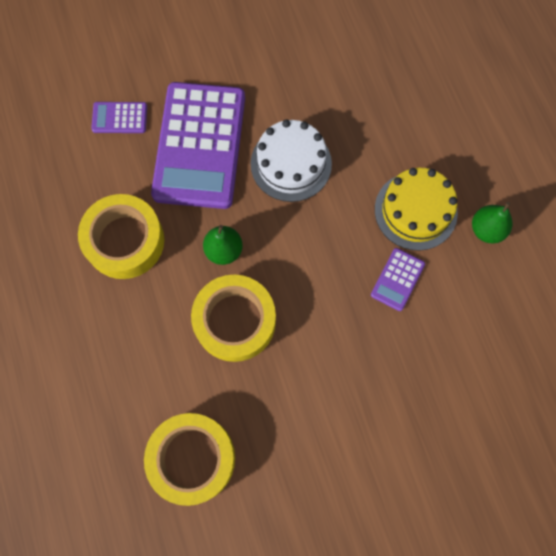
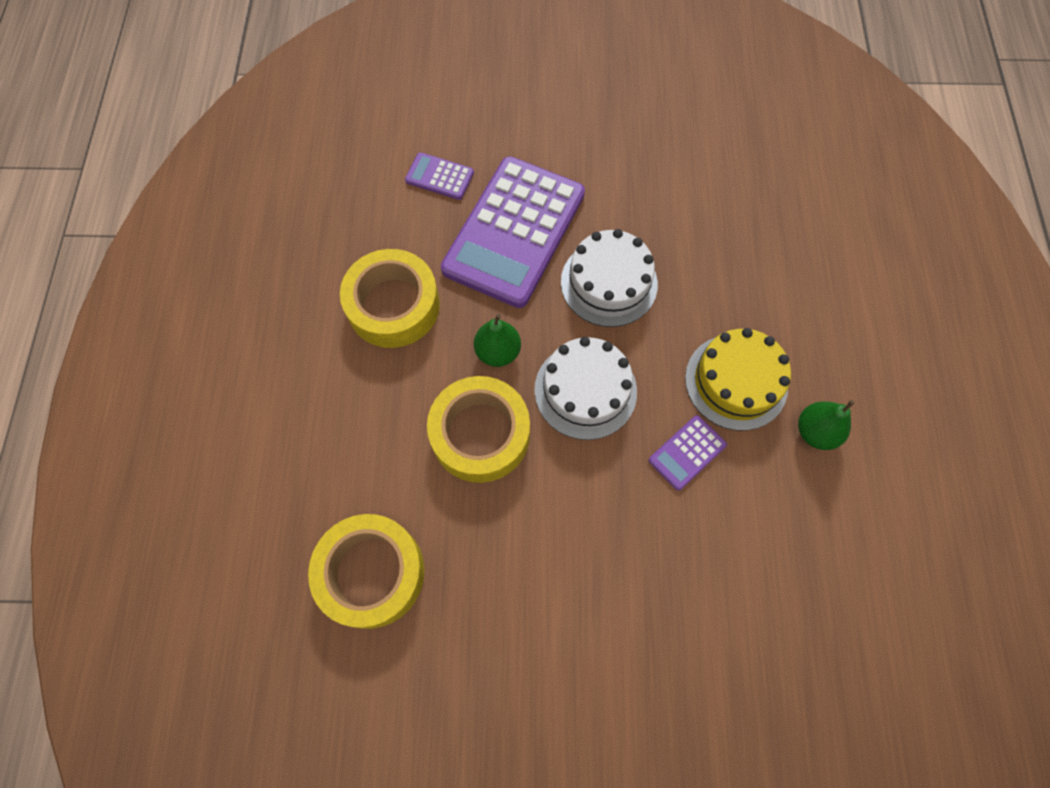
camera: 20 degrees right, 5 degrees down
none -> white cake [534,337,637,440]

